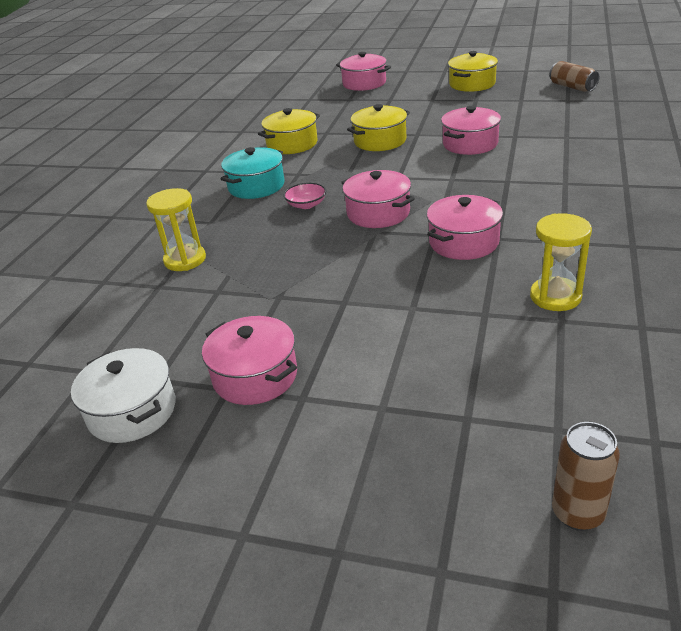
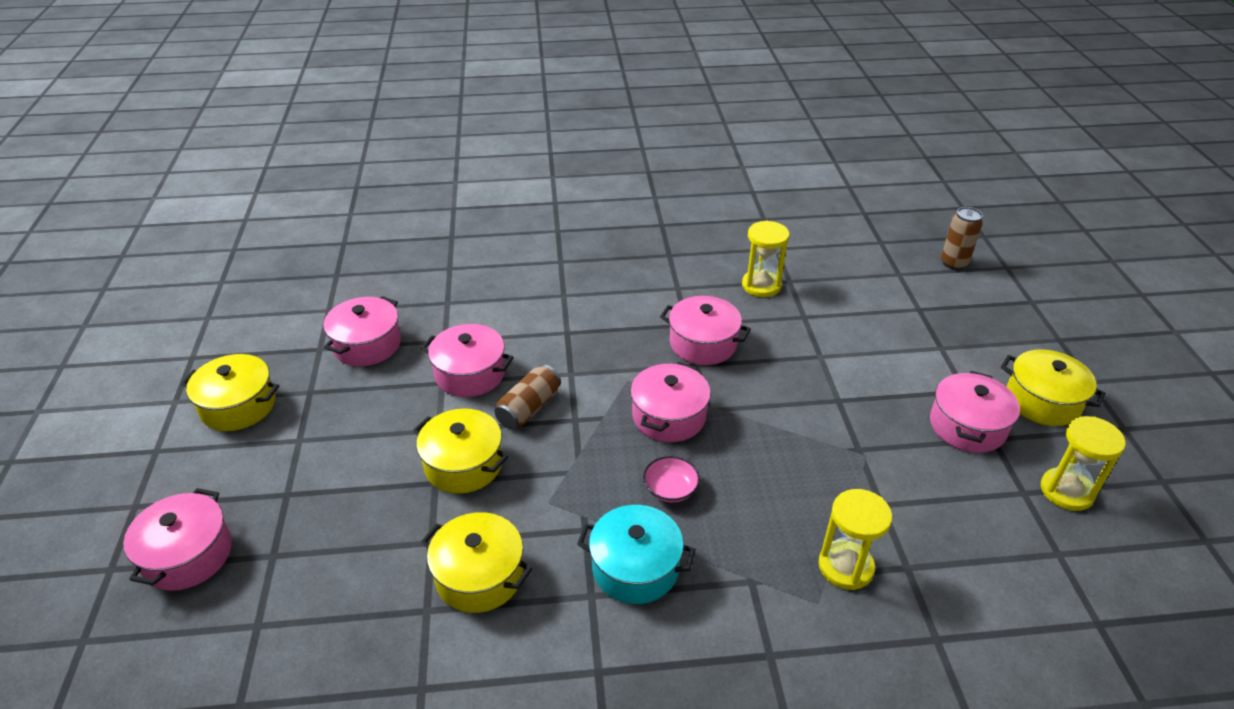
camera: 115 degrees left, 5 degrees up
white pot [71,348,175,443] -> yellow hourglass [1040,416,1126,511]
brown can [549,61,599,92] -> brown can moved to [495,365,561,429]
none -> pink pot [323,296,401,366]
none -> yellow pot [1001,349,1106,426]

